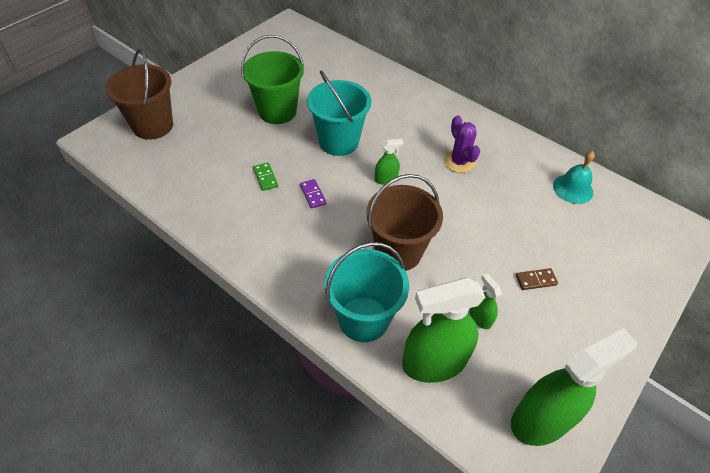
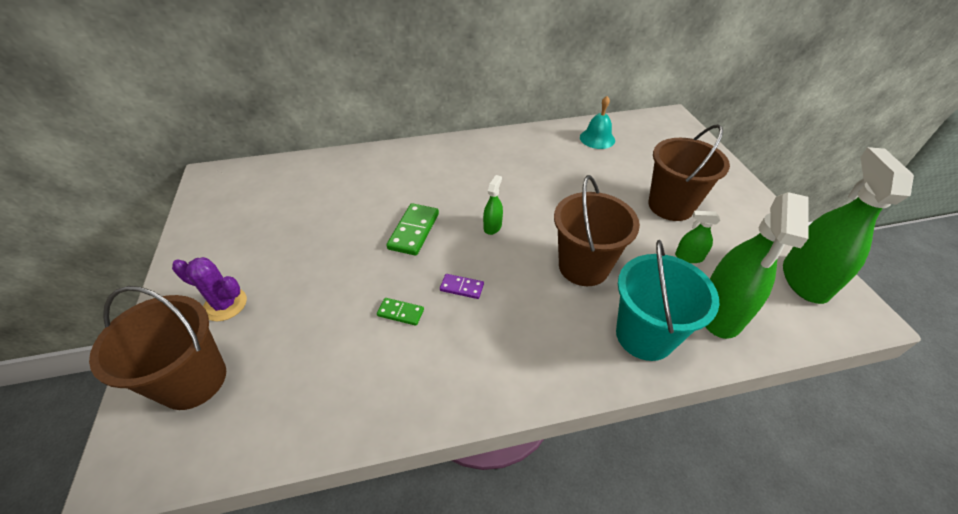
camera: 50 degrees left, 5 degrees down
green bucket [241,35,304,124] -> none
turquoise bucket [307,71,371,156] -> green domino [386,203,439,256]
purple cactus [444,115,480,173] -> purple cactus moved to [172,257,247,321]
brown domino [516,268,558,290] -> brown bucket [648,124,730,221]

